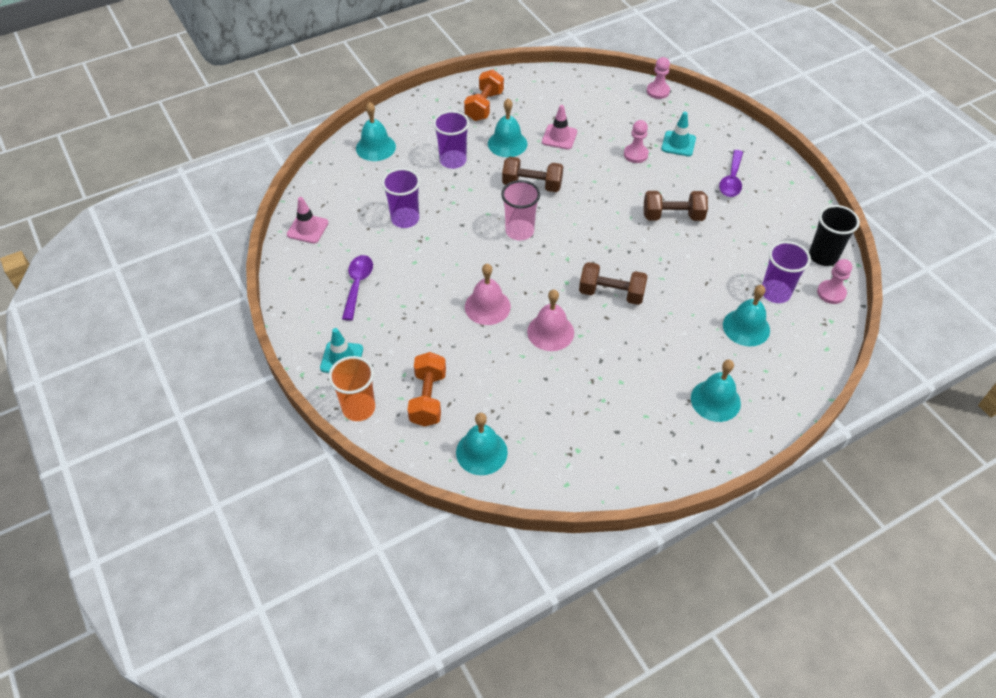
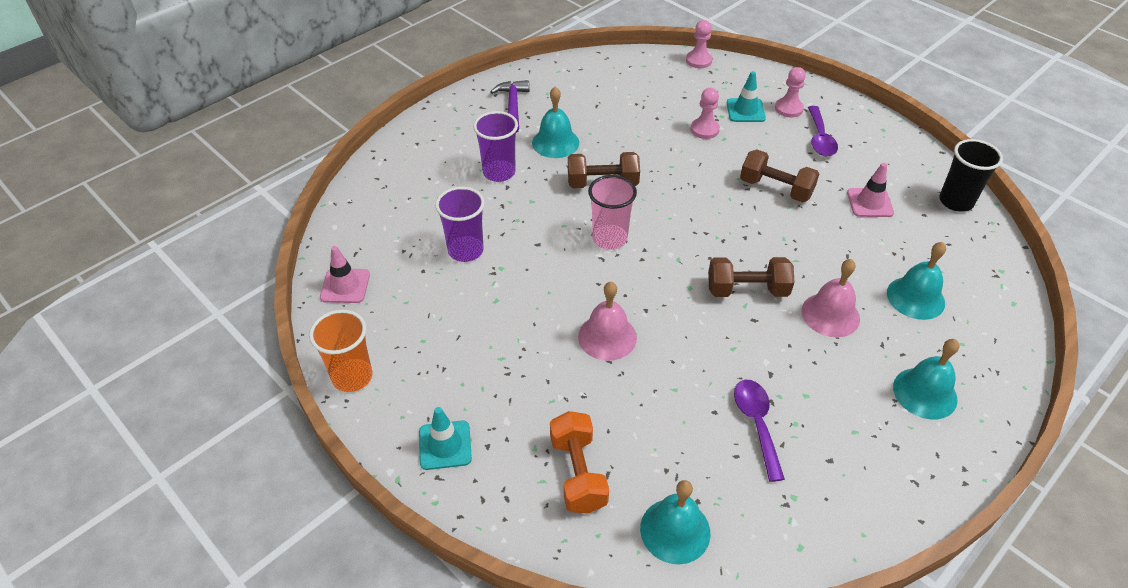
camera: 15 degrees left, 5 degrees down
orange cup [328,356,375,421] -> orange cup moved to [309,310,372,392]
purple spoon [342,255,373,321] -> purple spoon moved to [734,380,785,482]
turquoise bell [356,102,396,161] -> none
orange dumbbell [464,70,504,121] -> purple hammer [490,80,529,133]
pink bell [527,289,574,351] -> pink bell moved to [801,259,860,337]
pink traffic cone [542,105,577,150] -> pink traffic cone moved to [847,163,894,217]
brown dumbbell [644,191,708,221] -> brown dumbbell turned 45 degrees clockwise [740,149,819,202]
purple cup [762,241,811,303] -> none
pink pawn [817,259,852,304] -> pink pawn moved to [775,67,806,118]

